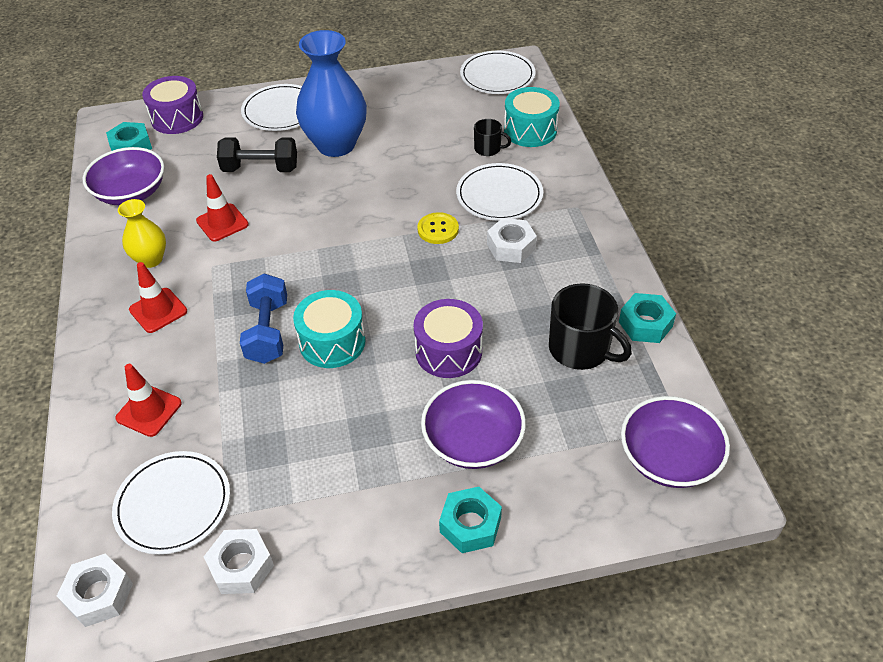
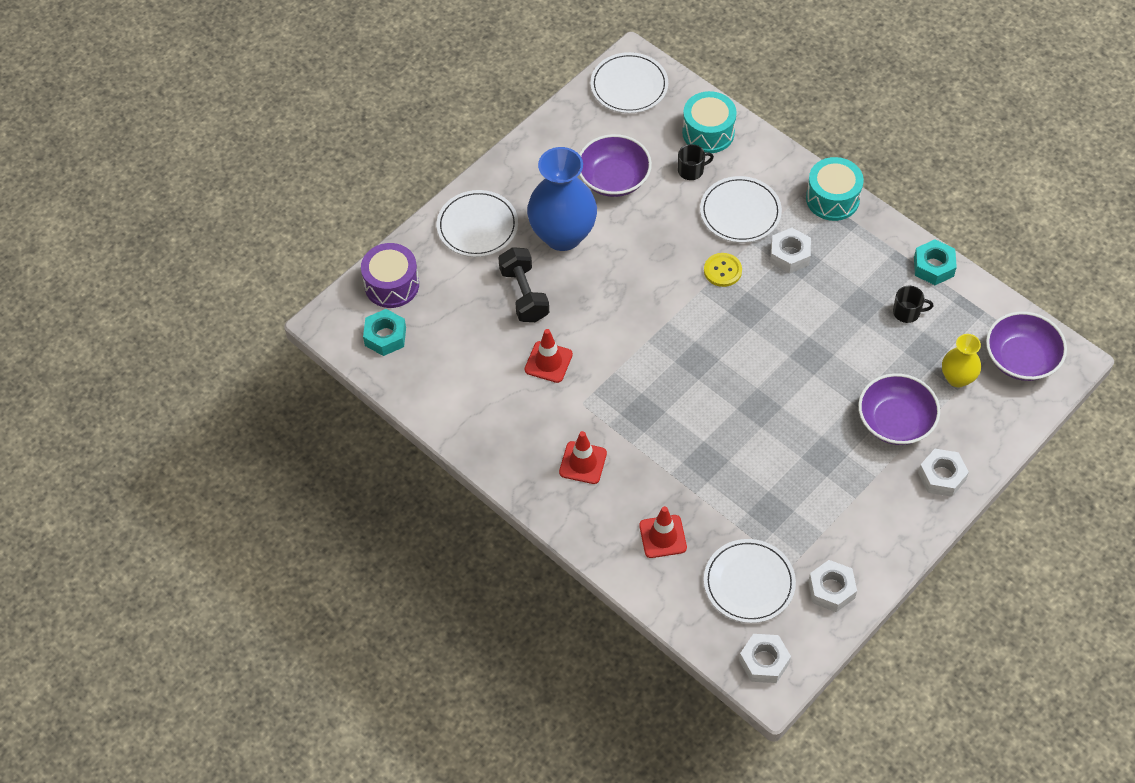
camera: 35 degrees left, 10 degrees up
purple bowl [83,147,165,205] -> purple bowl moved to [579,134,652,197]
yellow vase [118,199,166,268] -> yellow vase moved to [942,334,981,387]
black dumbbell [217,137,297,172] -> black dumbbell turned 75 degrees counterclockwise [498,247,549,322]
blue dumbbell [240,273,287,364] -> none
turquoise drum [293,290,365,368] -> turquoise drum moved to [806,157,864,221]
purple drum [414,299,483,378] -> none
turquoise nut [439,487,502,553] -> white nut [918,449,969,497]
black mug [549,283,632,370] -> black mug [893,286,934,323], size x0.54

